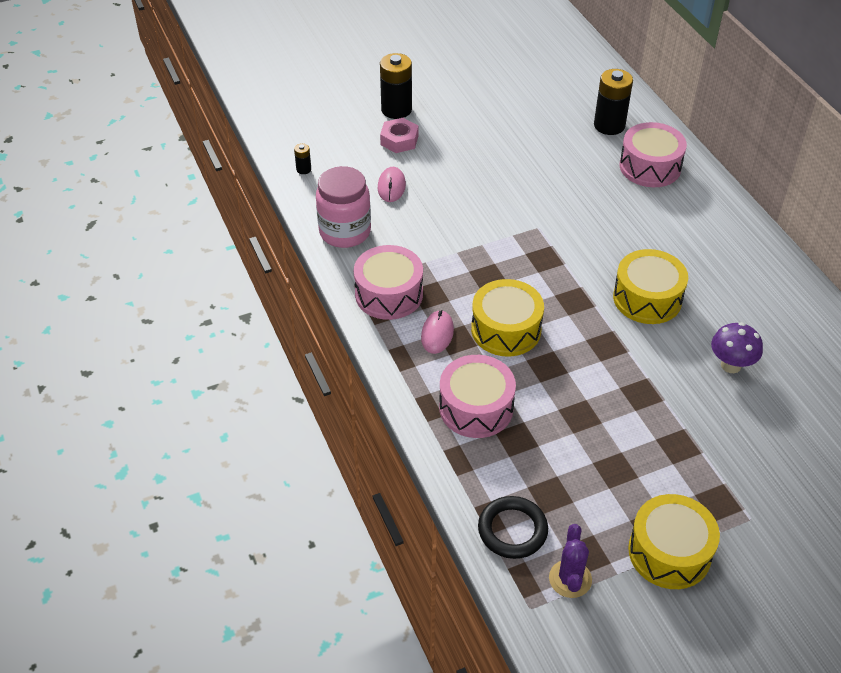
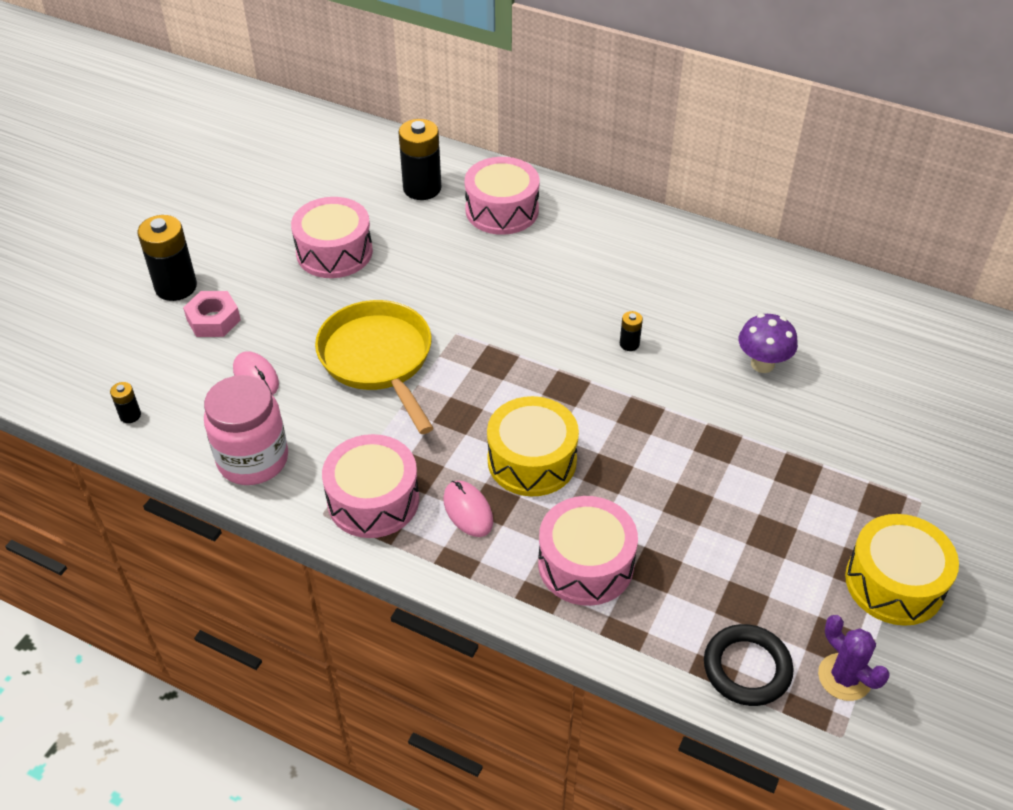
camera: 40 degrees left, 0 degrees up
yellow drum [613,249,688,324] -> black battery [620,311,643,351]
none -> pink drum [291,197,373,278]
none -> yellow pan [315,300,433,434]

